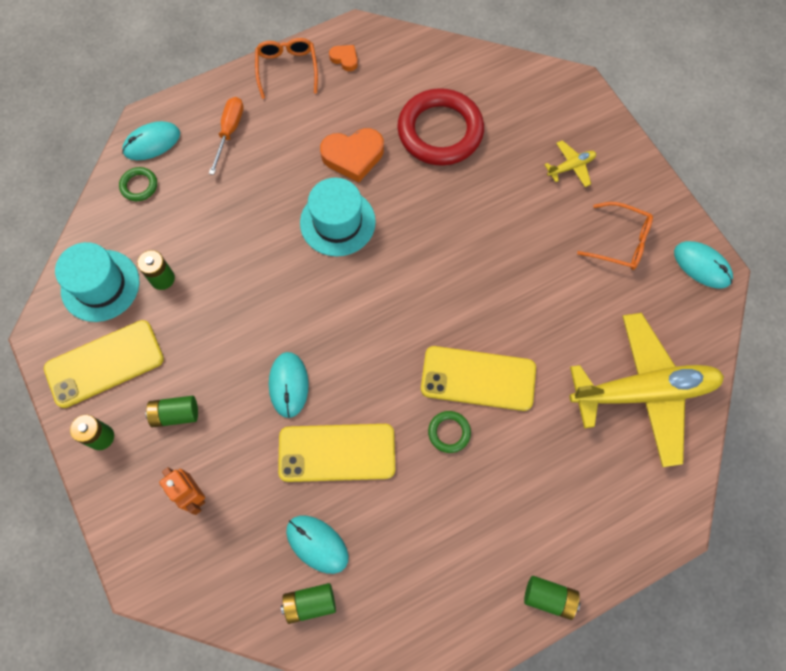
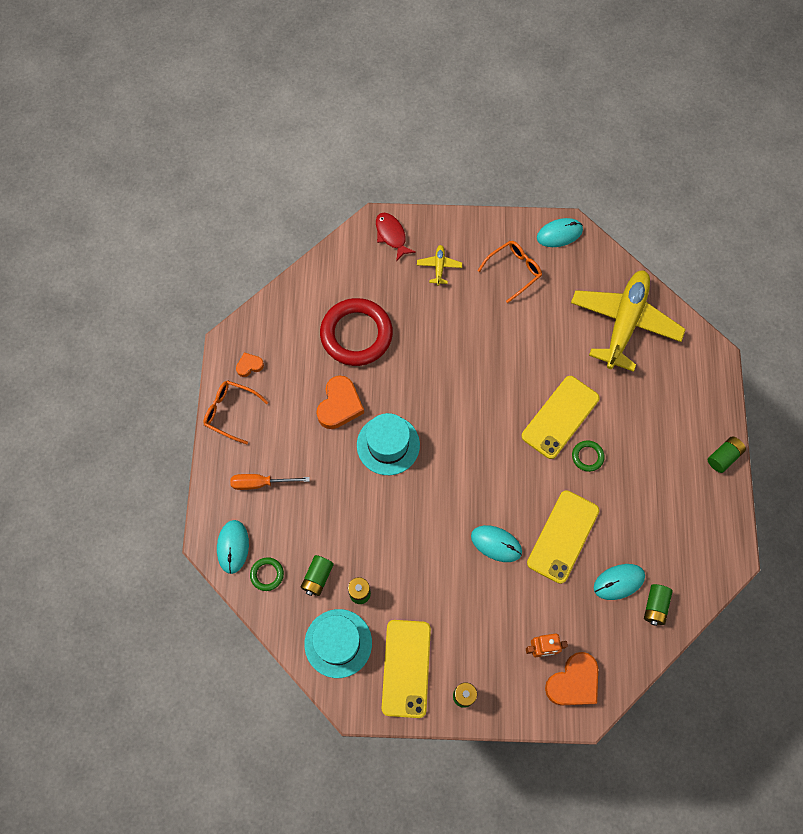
camera: 60 degrees left, 0 degrees up
green battery [145,396,198,428] -> green battery moved to [300,555,334,596]
orange screwdriver [209,97,244,175] -> orange screwdriver turned 45 degrees counterclockwise [230,474,310,490]
none -> red fish [376,213,416,262]
none -> orange heart [545,652,598,705]

